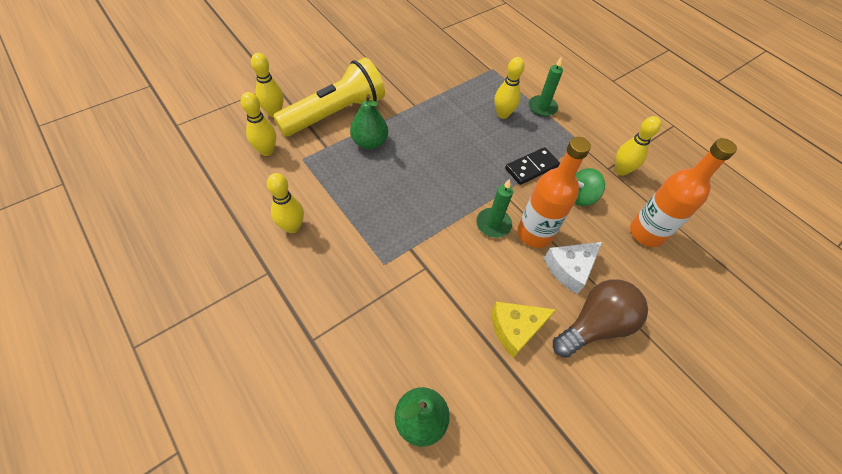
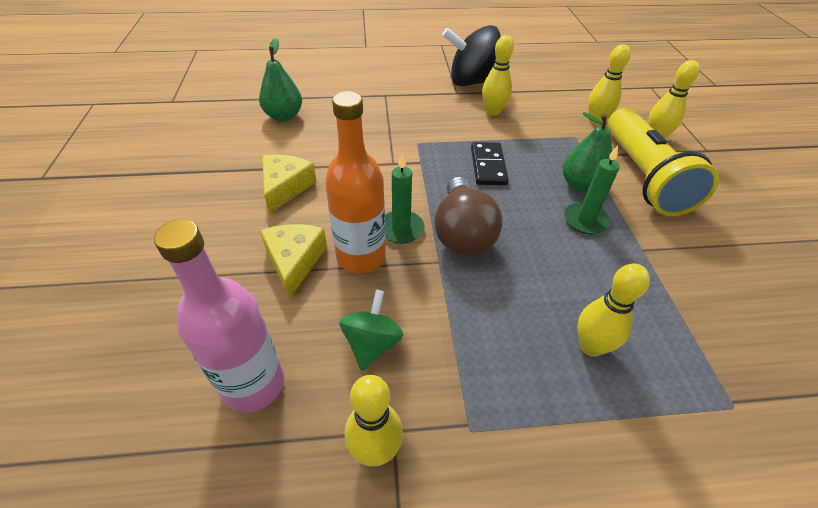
camera: 125 degrees right, 10 degrees down
black domino [505,147,560,185] -> black domino moved to [471,142,509,185]
green candle [529,56,563,117] -> green candle moved to [564,146,620,234]
white cheese [544,242,602,294] -> yellow cheese [260,224,327,298]
brown light bulb [553,279,648,358] -> brown light bulb moved to [434,177,503,256]
orange bottle [630,138,737,247] -> pink bottle [154,219,284,413]
none -> black spinning top [442,25,501,86]

